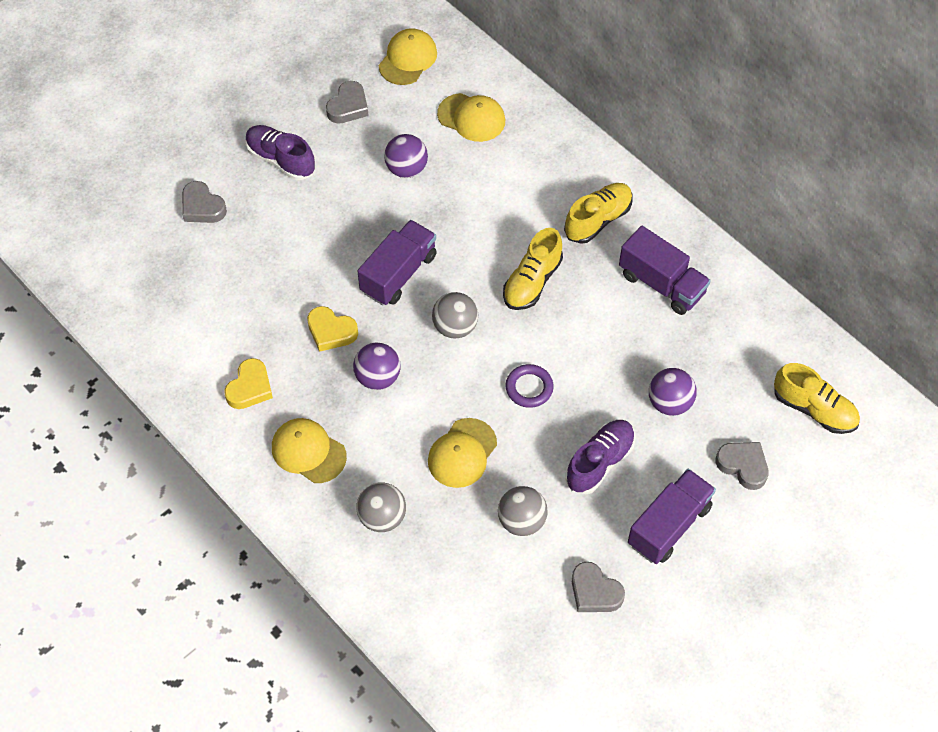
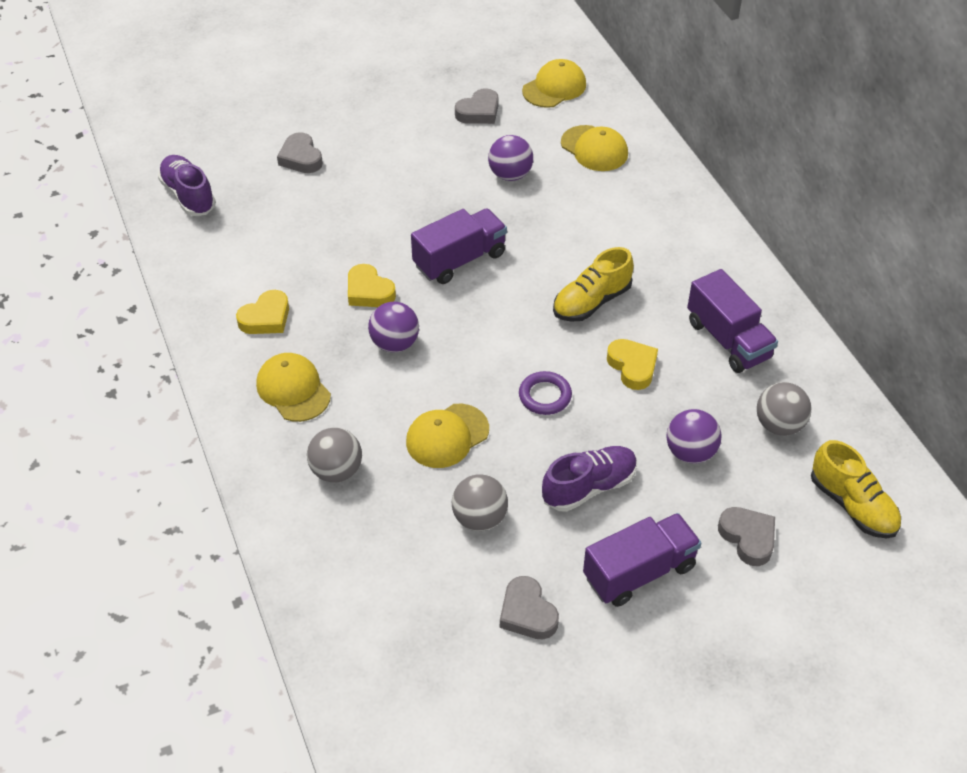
camera: 20 degrees right, 10 degrees down
purple shoe [245,125,316,180] -> purple shoe moved to [158,155,216,216]
grey ball [432,292,478,338] -> grey ball moved to [757,382,812,436]
yellow shoe [564,183,633,244] -> none
none -> yellow heart [607,339,658,390]

